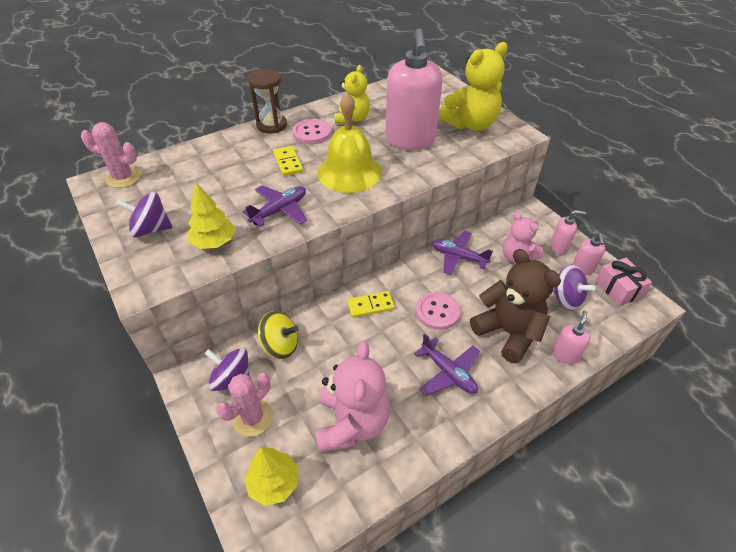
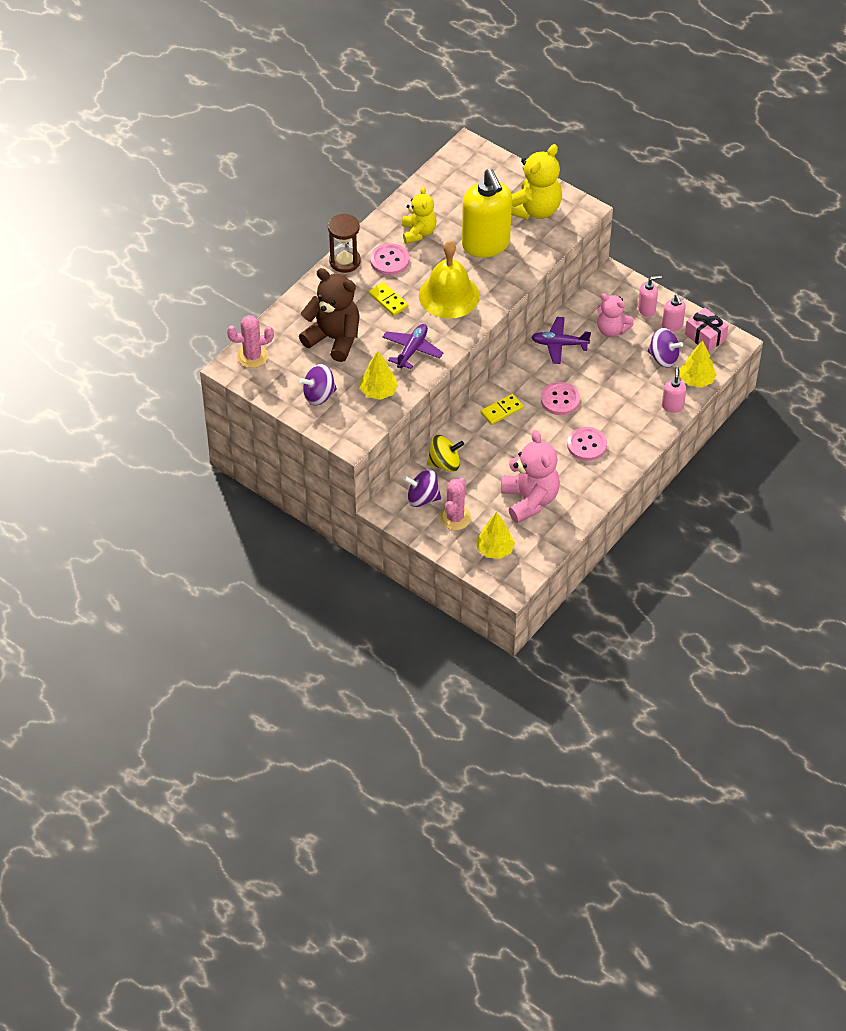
camera: 20 degrees left, 5 degrees up
pink soap dispenser [385,28,443,150] -> yellow soap dispenser [462,169,512,258]
purple plane [414,334,480,396] -> pink button [567,427,607,461]
brown teddy bear [470,249,561,363] -> brown teddy bear moved to [299,268,359,362]
none -> yellow tree [680,341,717,387]

